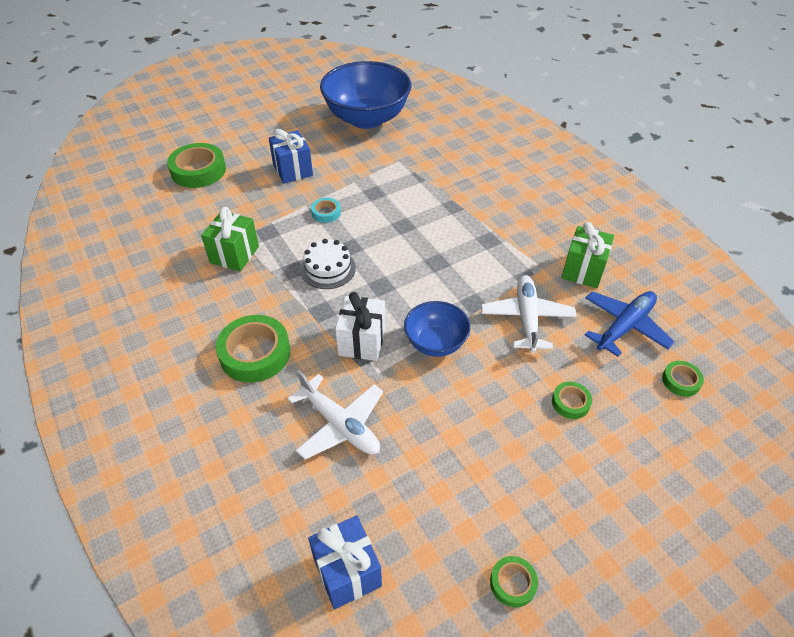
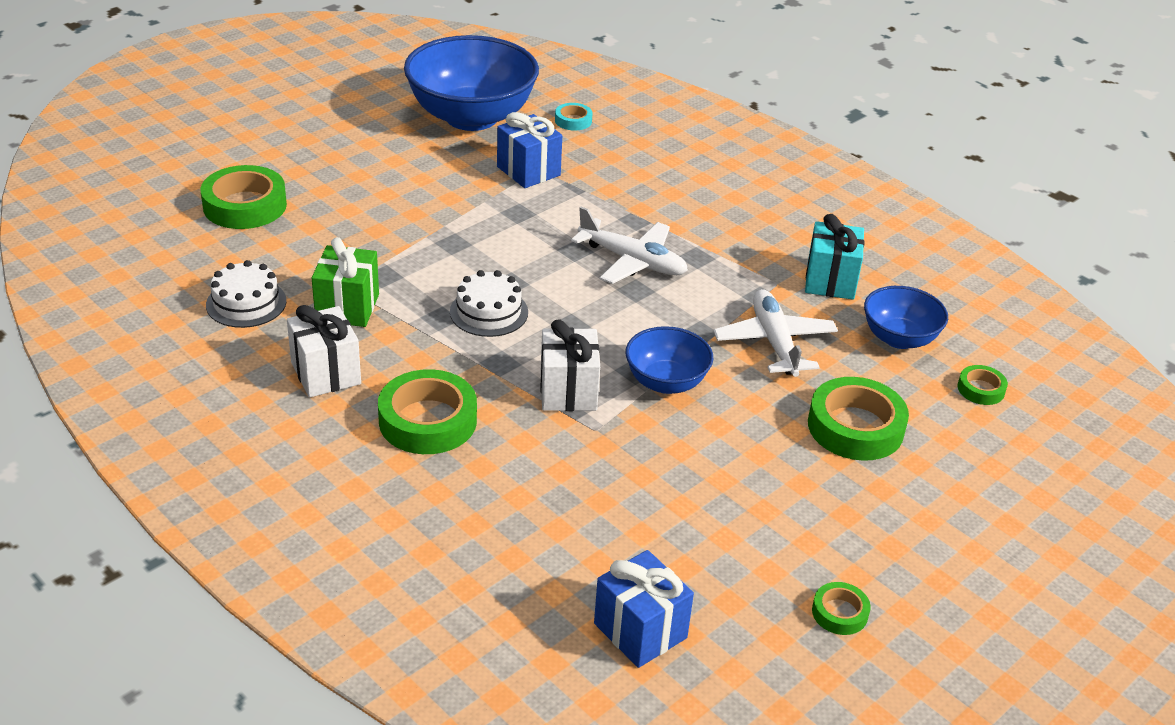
camera: 15 degrees left, 10 degrees down
blue gift [269,129,313,184] -> blue gift moved to [497,112,562,188]
white plane [288,370,383,460] -> white plane moved to [571,207,688,284]
turquoise tape [311,198,341,223] -> turquoise tape moved to [555,103,592,131]
green tape [552,382,592,419] -> green tape [808,377,909,461], size x1.98
green gift [561,222,614,288] -> turquoise gift [805,214,865,300]
blue plane [585,291,674,357] -> blue bowl [864,286,948,349]
none -> white cake [206,260,286,328]
none -> white gift [287,305,361,398]

